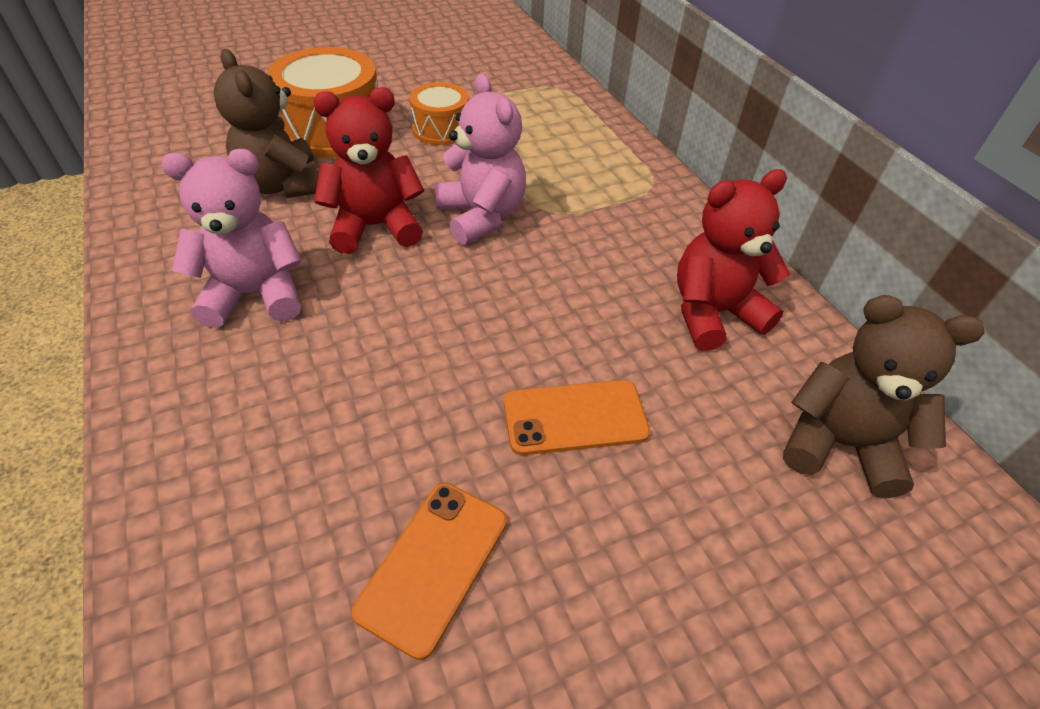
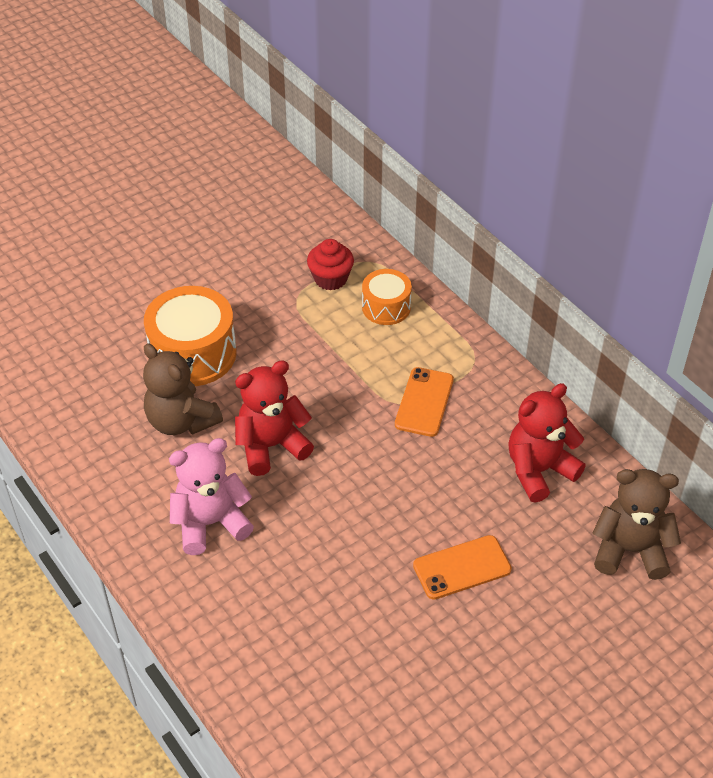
camera: 10 degrees left, 0 degrees up
orange phone [351,483,507,660] -> orange phone moved to [395,367,454,437]
orange drum [409,82,469,145] -> orange drum moved to [362,269,412,325]
pink teddy bear [434,73,526,245] -> none
none -> red cupcake [307,239,354,291]

